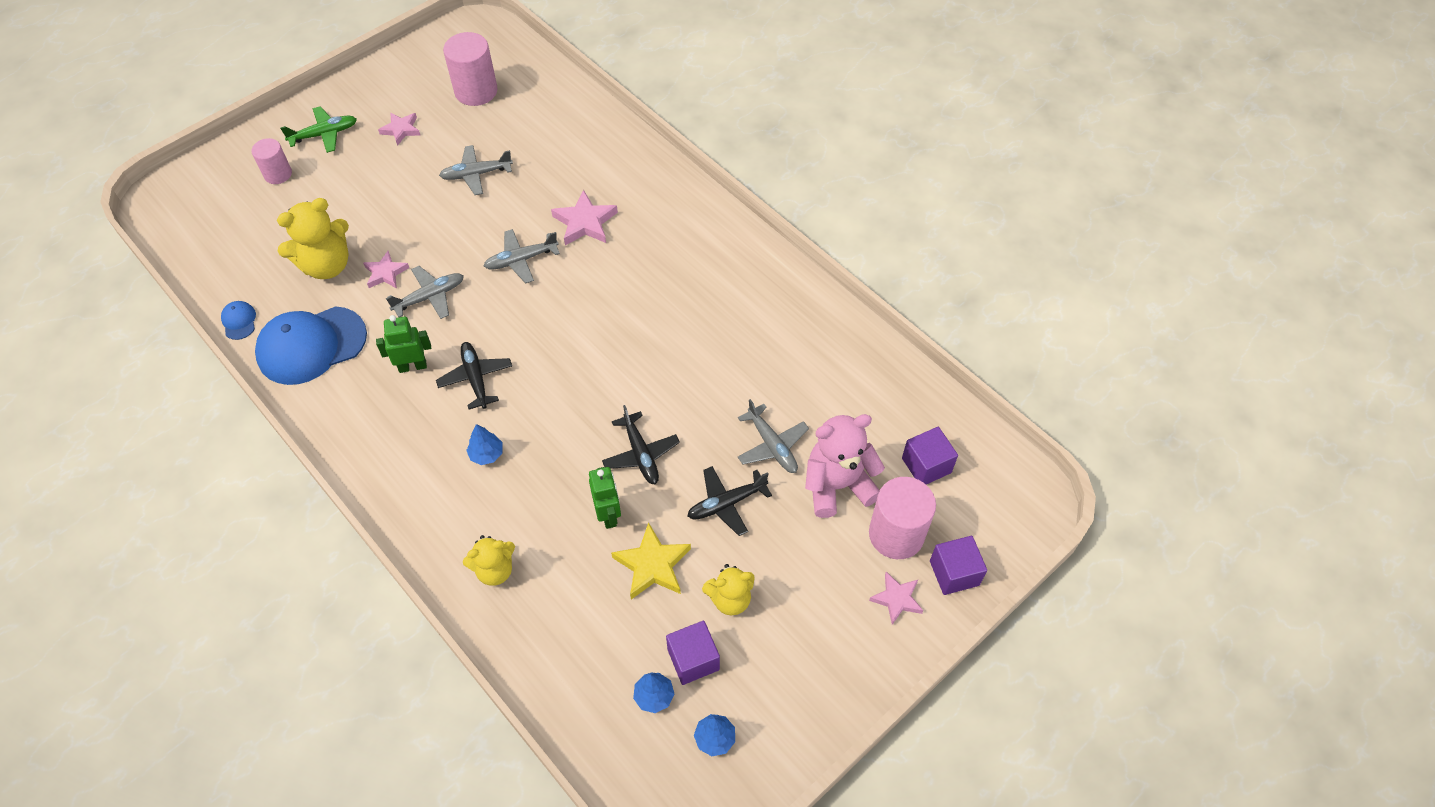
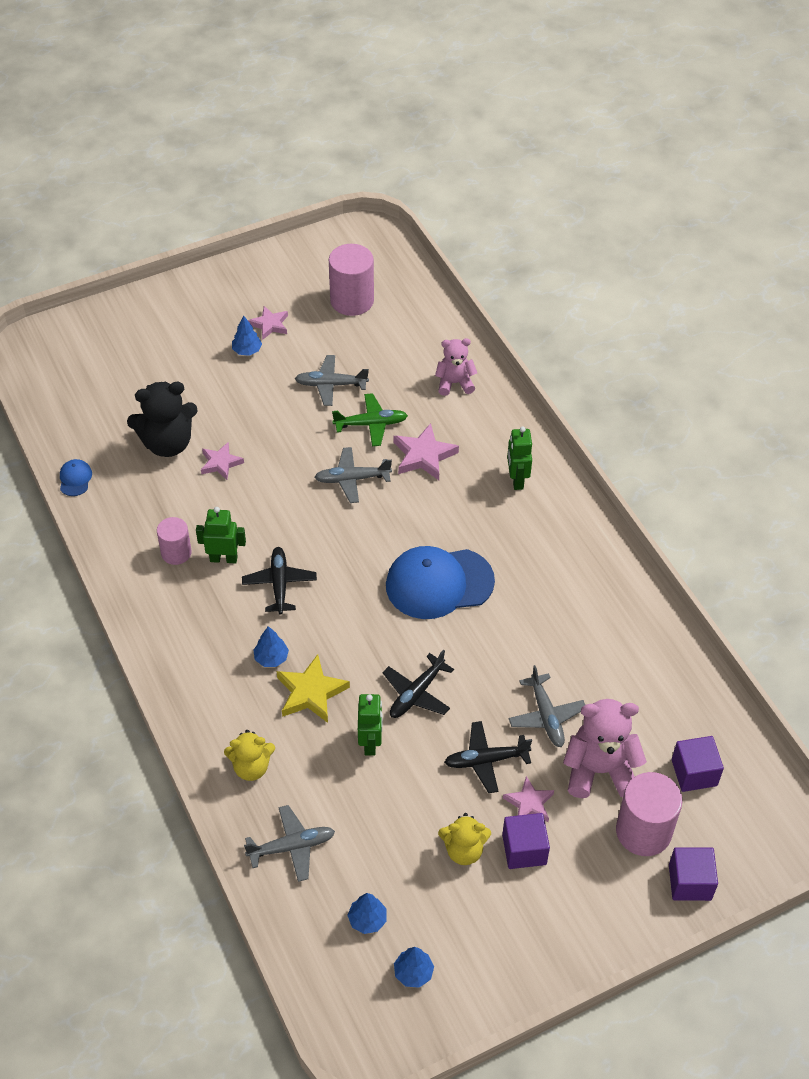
camera: 15 degrees right, 5 degrees down
pink cylinder [252,138,292,184] -> pink cylinder moved to [157,517,192,565]
blue cap [255,306,367,385] -> blue cap moved to [386,546,495,619]
yellow teddy bear [277,198,349,279] -> black teddy bear [127,382,198,457]
green plane [280,106,357,153] -> green plane moved to [332,393,408,446]
grey plane [386,266,464,319] -> grey plane moved to [244,805,335,882]
black plane [602,405,680,485] -> black plane turned 45 degrees clockwise [382,650,454,718]
yellow star [611,522,691,599] -> yellow star moved to [276,654,350,723]
purple cube [666,621,720,685] -> purple cube moved to [502,813,550,869]
pink star [869,572,923,625] -> pink star moved to [503,776,554,822]
none -> blue tree [232,315,262,356]
none -> pink teddy bear [435,338,477,396]
none -> green robot [507,426,532,490]

